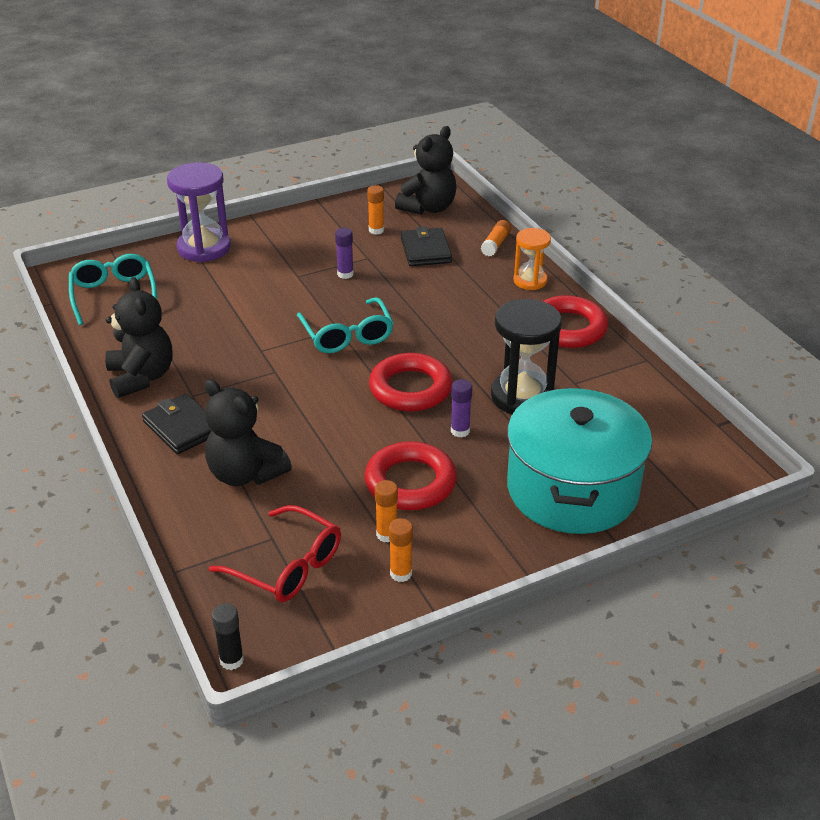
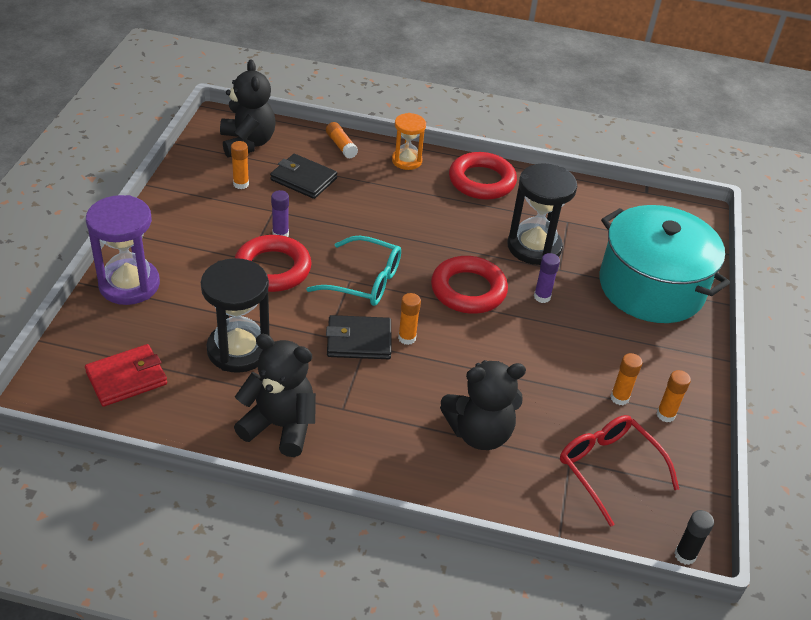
camera: 55 degrees left, 5 degrees up
turquoise glasses [69,254,157,325] -> red wallet [85,344,167,407]
black wallet [142,394,211,454] -> black wallet moved to [326,315,391,359]
red glasses [209,505,341,602] -> red glasses turned 105 degrees counterclockwise [560,415,679,527]
red ring [365,441,457,510] -> red ring moved to [235,235,312,292]
none -> black hourglass [201,258,270,373]
none -> orange glue stick [398,293,421,345]

